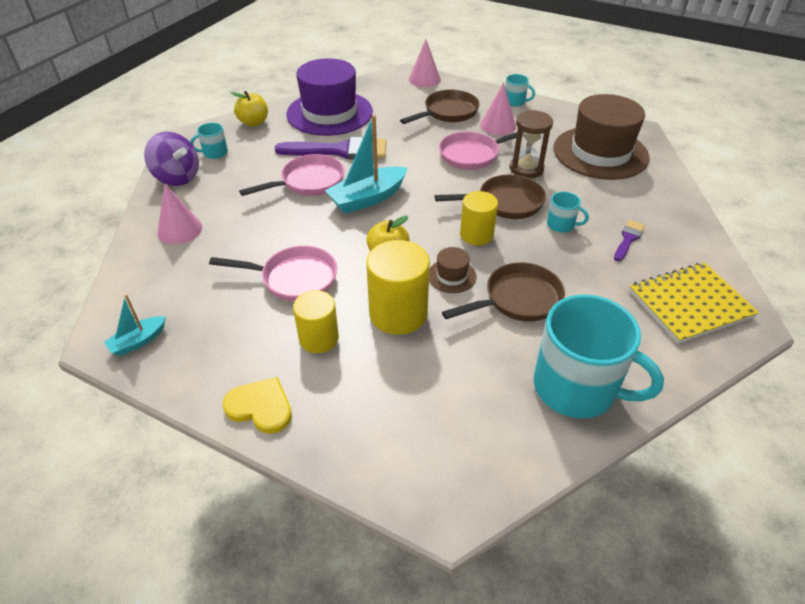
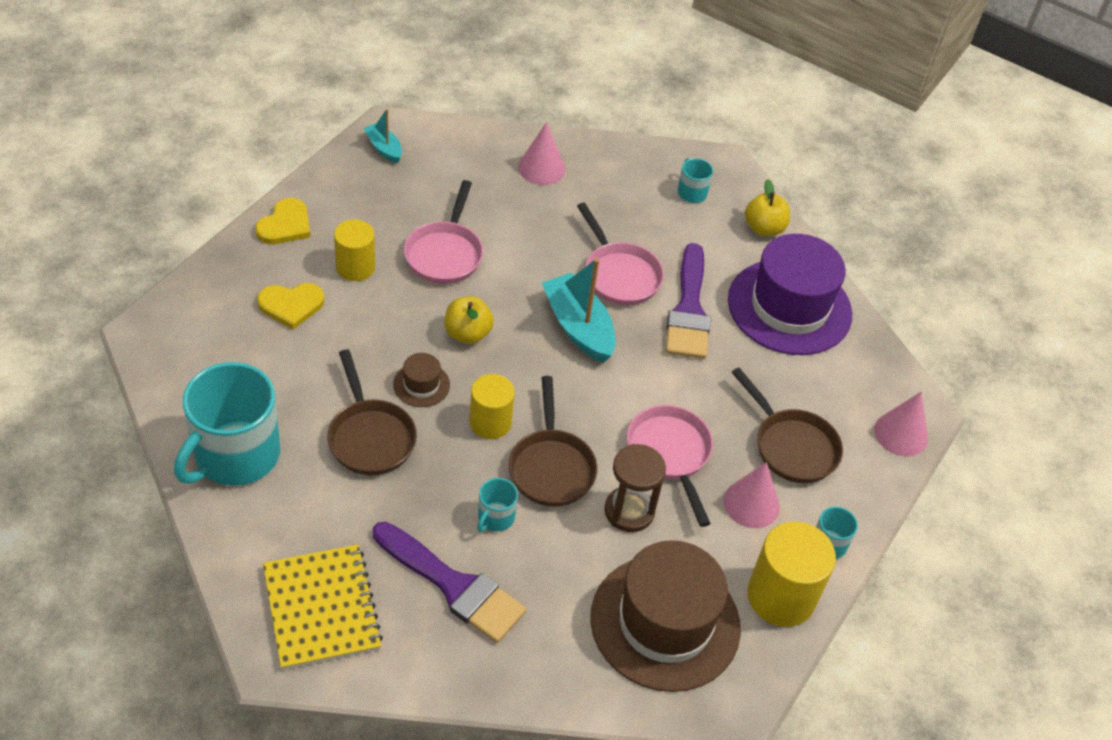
camera: 90 degrees right, 5 degrees up
purple spinning top [144,132,199,186] -> none
yellow cylinder [366,240,430,335] -> yellow cylinder moved to [747,522,836,627]
purple brush [614,220,645,261] -> purple brush [373,522,526,643], size x2.02
none -> yellow heart [257,283,325,329]

